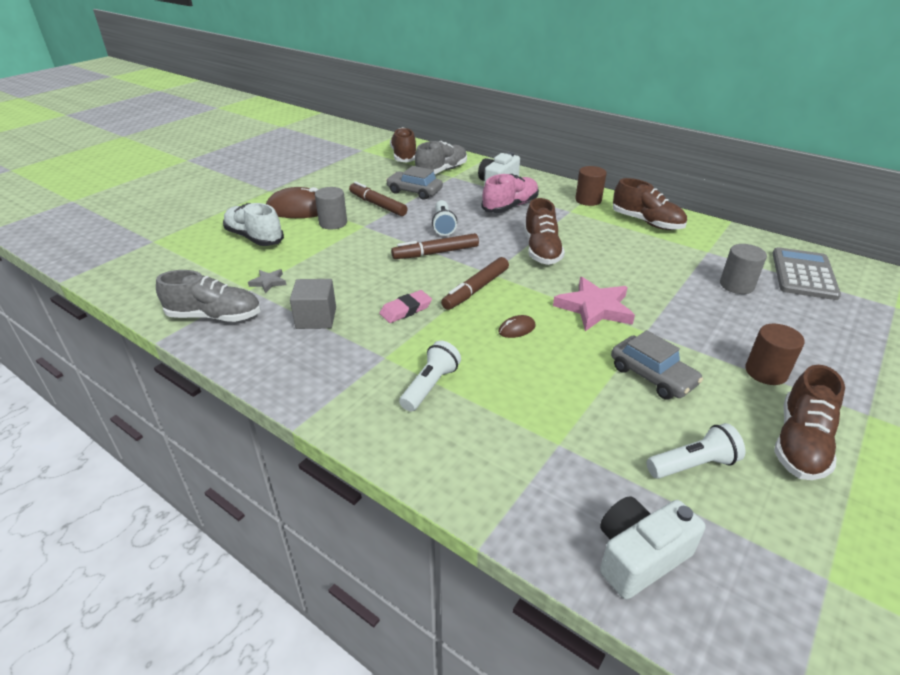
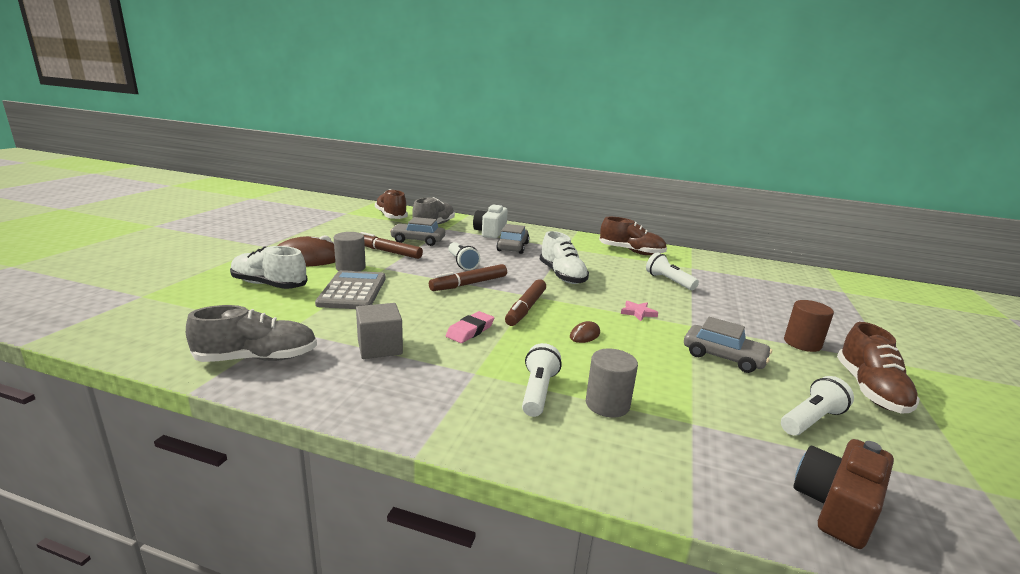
camera: 20 degrees left, 15 degrees down
grey star [248,269,286,293] -> none
pink shoe [481,174,539,213] -> grey car [496,224,529,254]
brown shoe [524,198,565,265] -> white shoe [540,231,589,284]
pink star [553,277,635,331] -> pink star [621,301,658,321], size x0.50
brown cylinder [575,166,607,206] -> none
white camera [600,496,706,599] -> brown camera [794,439,894,549]
grey cylinder [720,244,767,294] -> grey cylinder moved to [586,348,638,418]
grey calculator [772,247,841,300] -> grey calculator moved to [315,270,386,309]
none -> white flashlight [646,253,699,290]

